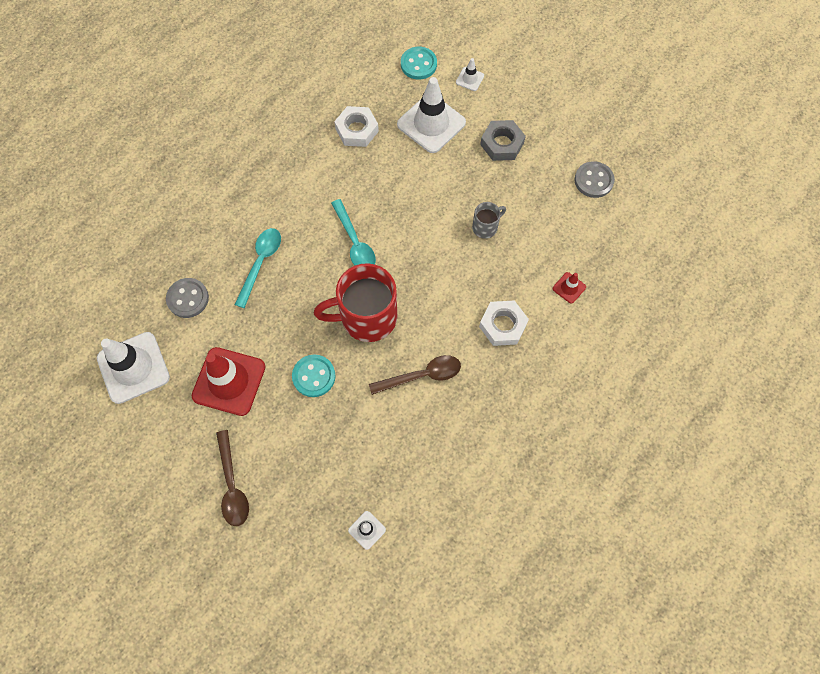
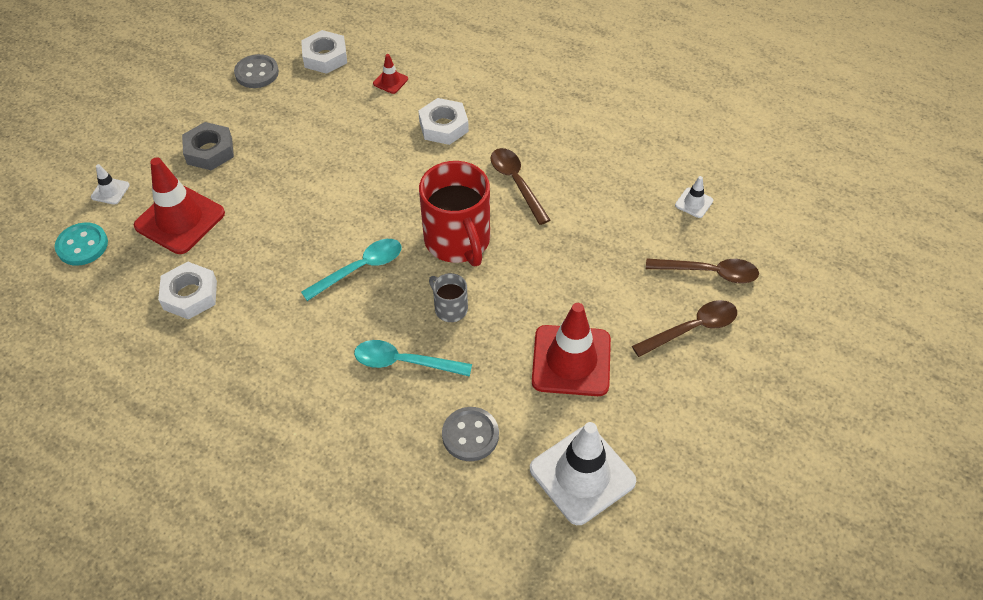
camera: 100 degrees left, 15 degrees down
turquoise button [292,355,335,397] -> none
white traffic cone [397,77,466,153] -> red traffic cone [134,157,225,254]
grey mug [472,202,506,239] -> grey mug moved to [429,273,468,322]
none -> white nut [301,30,347,74]
none -> brown spoon [646,258,759,283]

